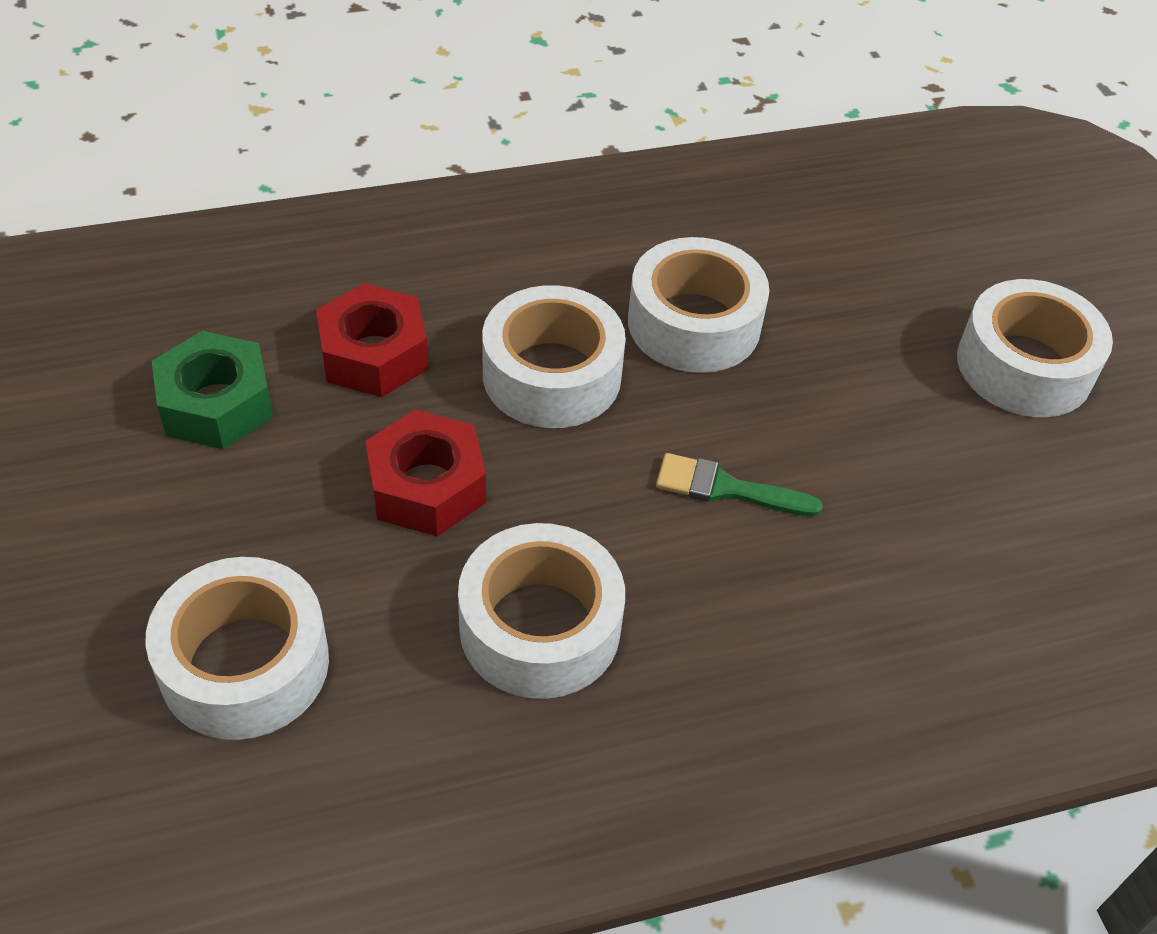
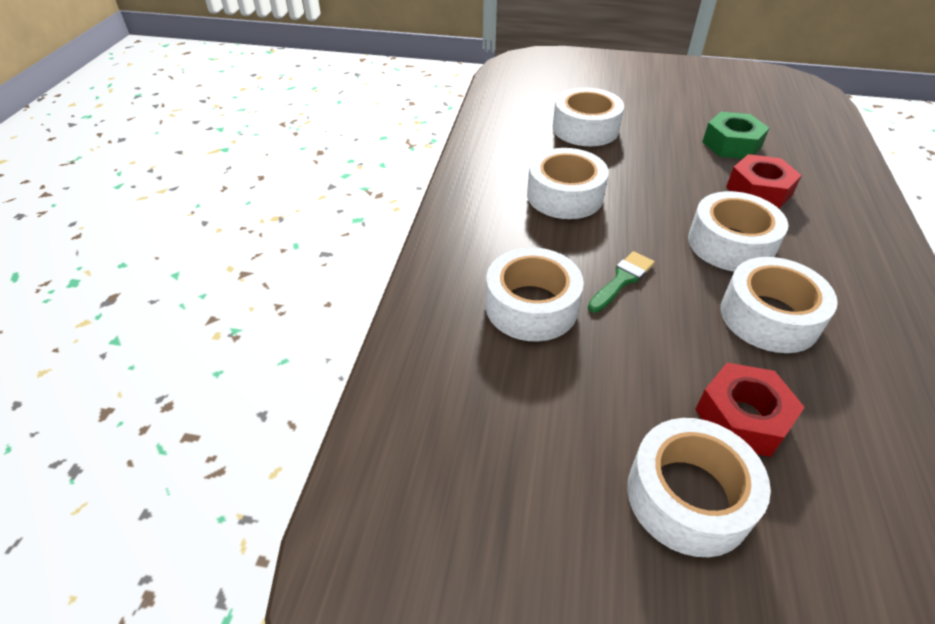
camera: 120 degrees right, 5 degrees down
red nut [365,409,486,536] -> red nut moved to [695,363,805,457]
none -> white tape [486,247,584,341]

